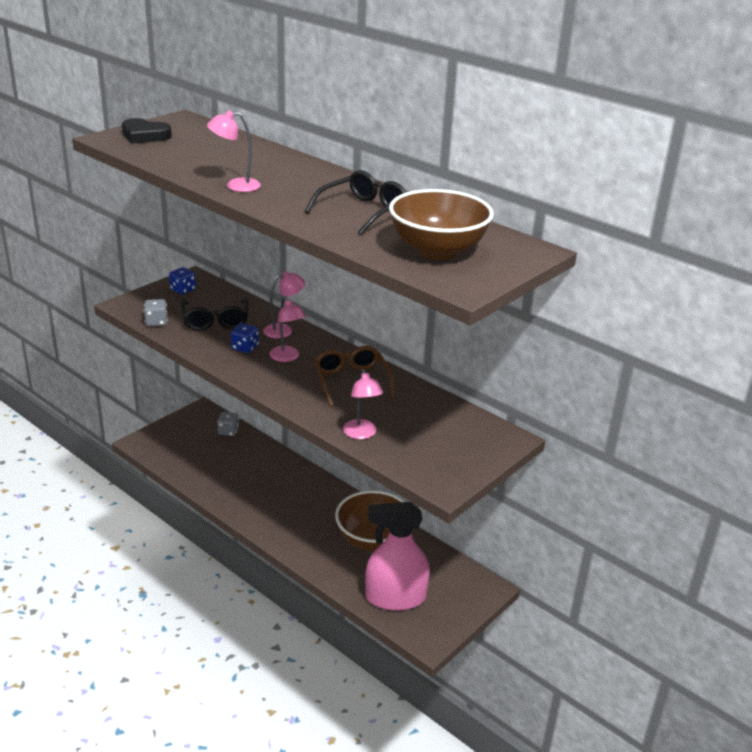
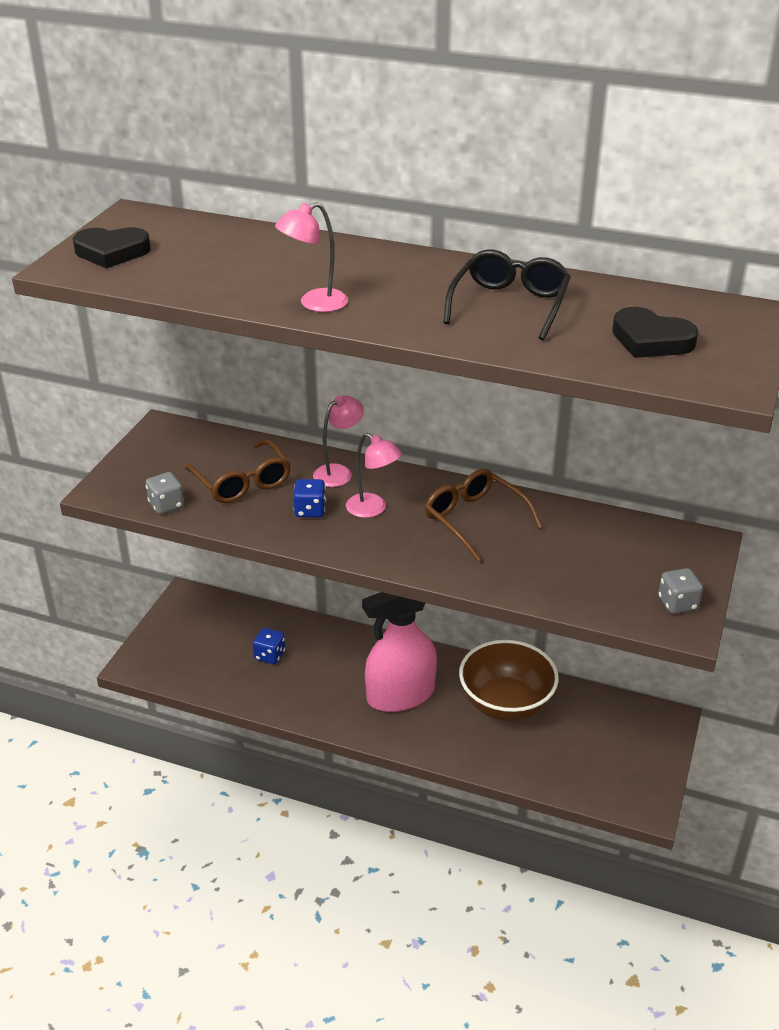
camera: 20 degrees left, 5 degrees up
blue dice [169,267,196,294] -> blue dice moved to [253,628,285,664]
black glasses [181,297,248,331] -> brown glasses [184,439,291,503]
grey dice [217,412,239,436] -> grey dice moved to [658,568,703,614]
pink lamp [343,369,383,439] -> none
pink spray bottle [365,502,430,611] -> pink spray bottle moved to [362,592,437,712]
brown bowl [389,189,494,260] -> black heart [612,307,699,358]

